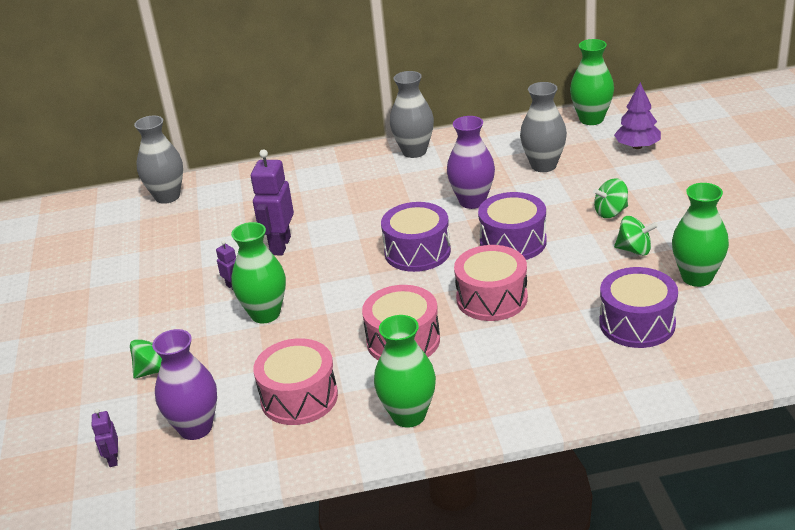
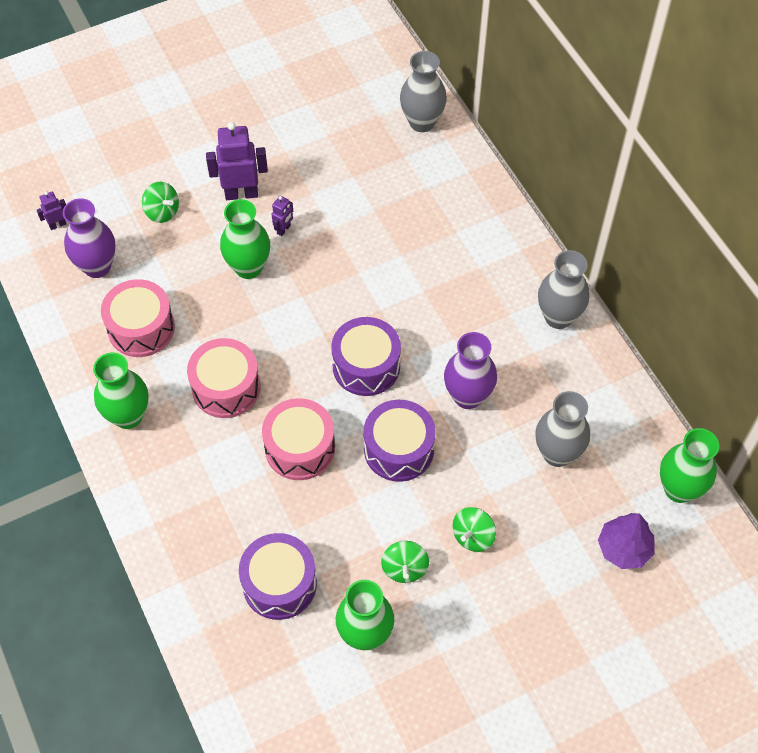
camera: 70 degrees right, 25 degrees up
purple robot [251,149,294,255] -> purple robot moved to [206,122,268,200]
green spinning top [593,178,628,218] -> green spinning top turned 105 degrees counterclockwise [453,507,496,552]

